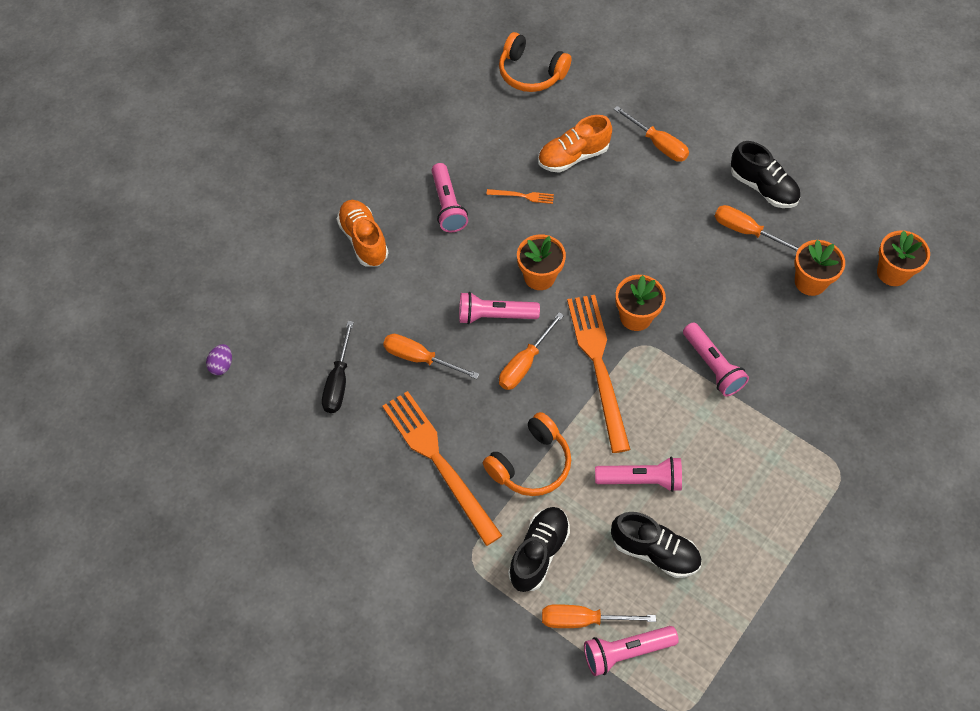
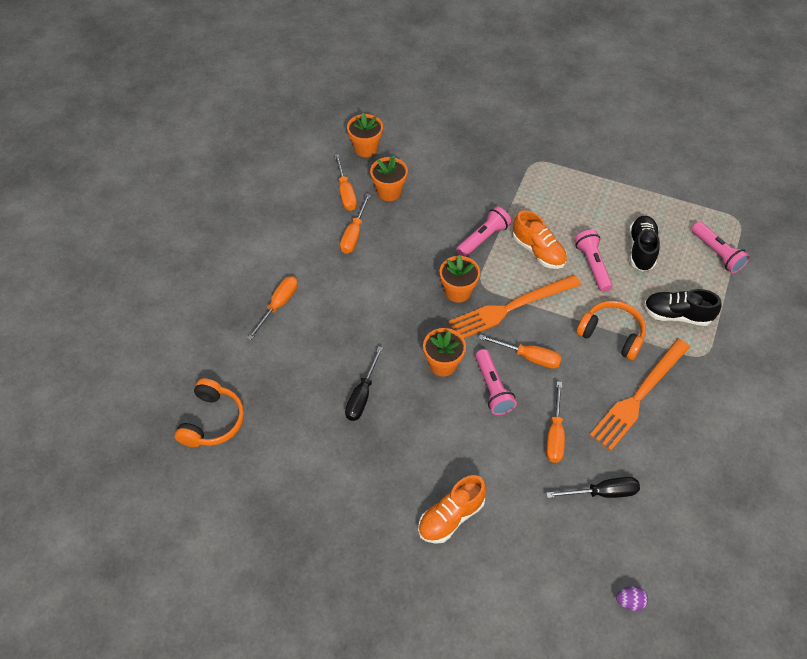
camera: 105 degrees left, 5 degrees down
pink flashlight [431,163,468,232] -> none
orange fork [486,189,554,204] -> black screwdriver [345,346,383,421]
orange shoe [538,115,612,173] -> orange shoe moved to [513,210,567,269]
orange screwdriver [542,604,656,628] -> orange screwdriver moved to [334,154,357,211]
black shoe [731,141,800,208] -> none

